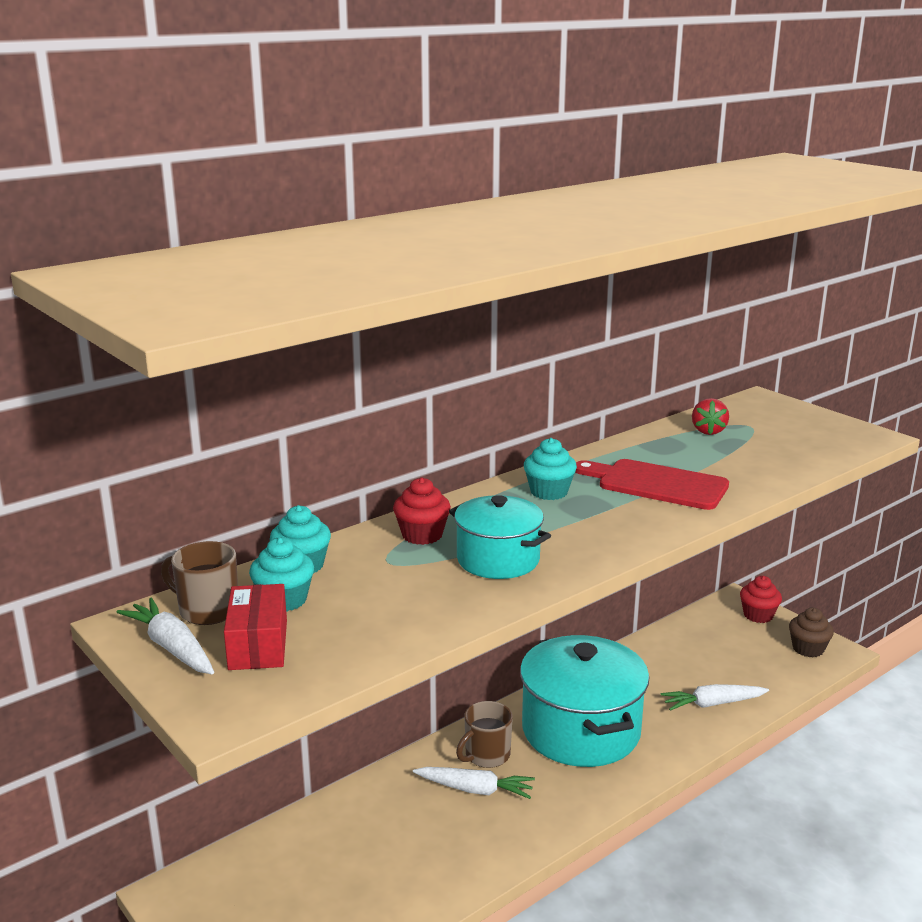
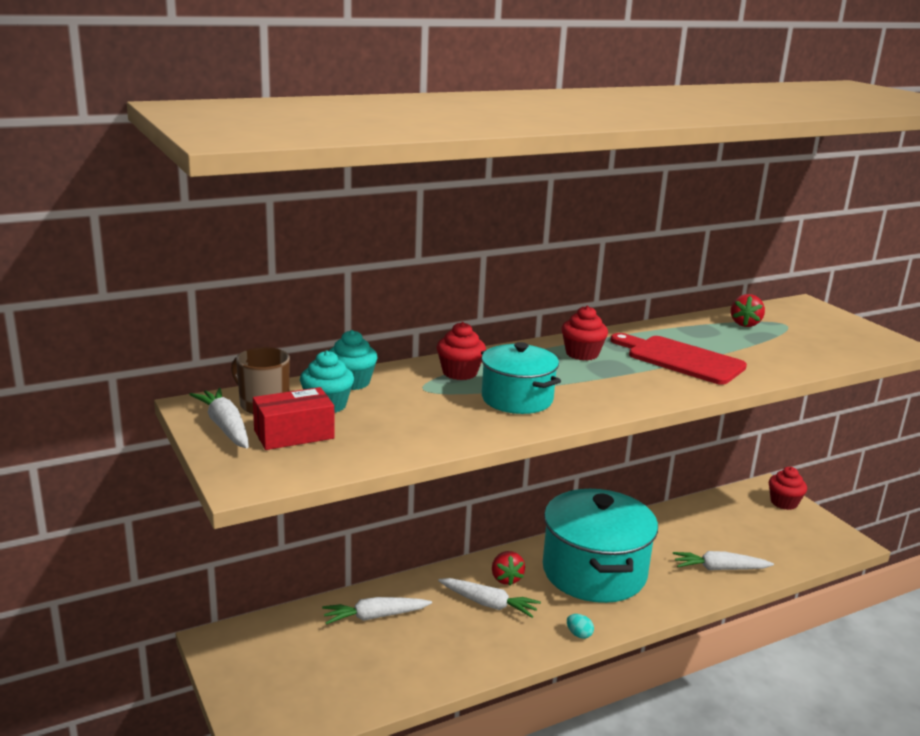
camera: 10 degrees right, 0 degrees up
red box [224,584,287,670] -> red box turned 60 degrees clockwise [253,387,335,450]
brown mug [456,701,513,768] -> red strawberry [492,551,525,586]
turquoise cupcake [524,438,577,500] -> red cupcake [561,306,608,361]
brown cupcake [789,607,834,657] -> none
none -> white carrot [322,597,432,625]
none -> turquoise egg [567,614,594,639]

